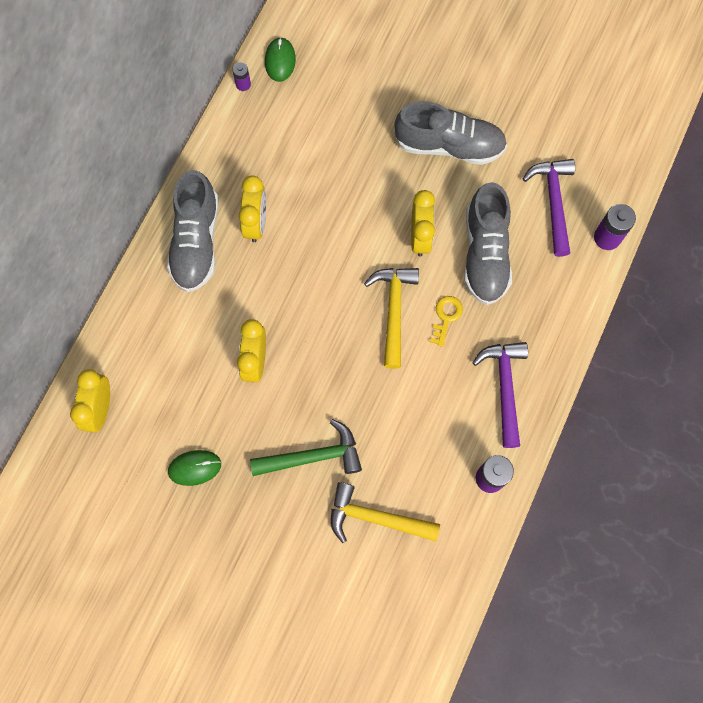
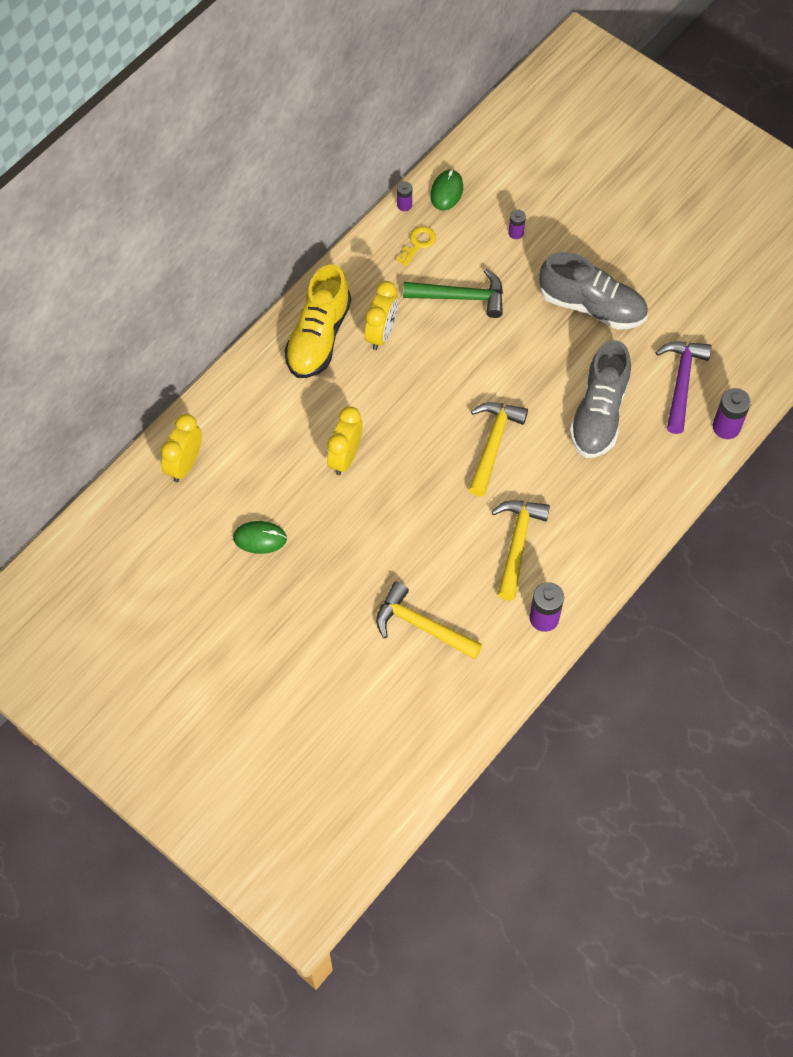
camera: 15 degrees right, 10 degrees down
grey shoe [167,170,219,292] -> yellow shoe [285,264,351,378]
green hammer [250,419,362,476] -> green hammer moved to [403,269,503,318]
yellow clock [411,190,435,257] -> none
yellow key [430,296,463,347] -> yellow key moved to [396,226,436,266]
purple hammer [473,342,528,448] -> none
none -> yellow hammer [491,500,550,600]
none -> purple battery [508,210,526,239]

